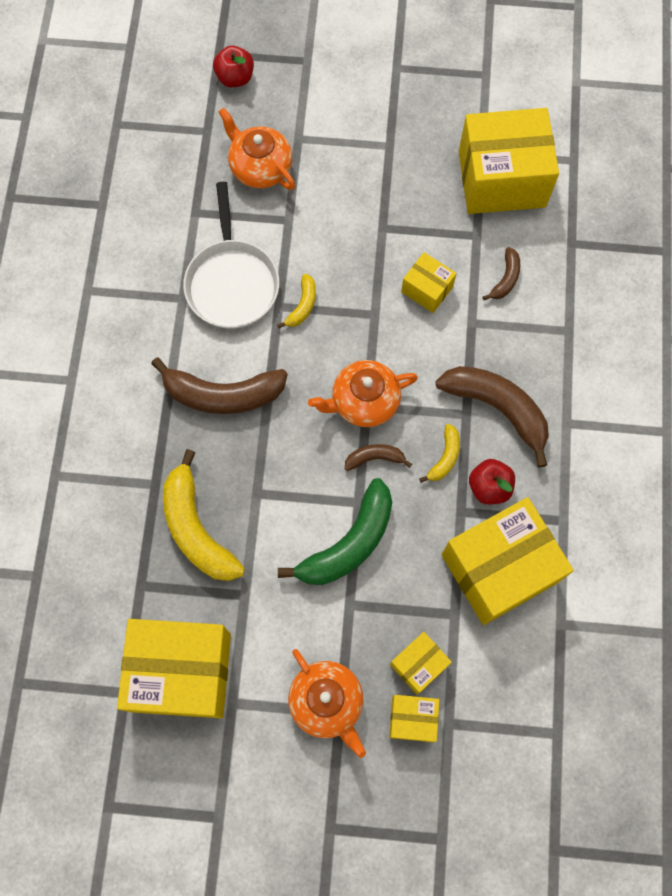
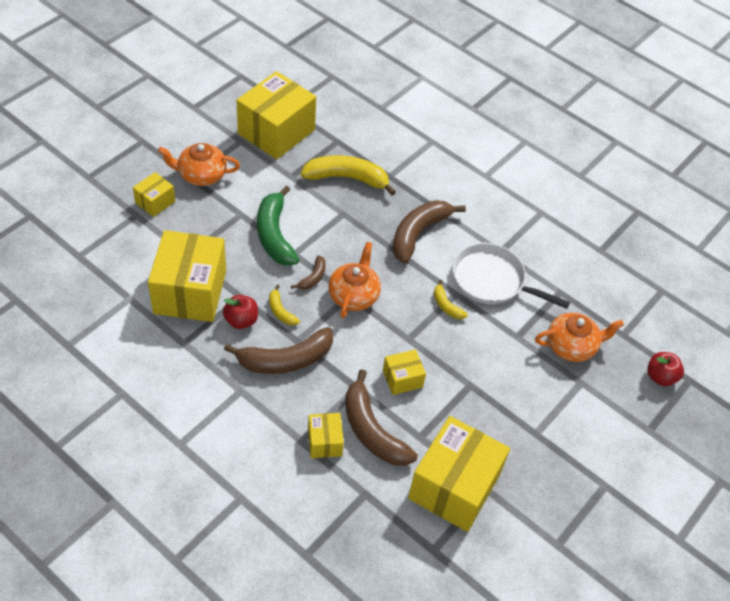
camera: 120 degrees right, 20 degrees down
yellow box [390,632,452,694] -> yellow box moved to [308,413,344,458]
brown banana [483,247,520,300] -> brown banana [345,369,418,466], size x2.06

